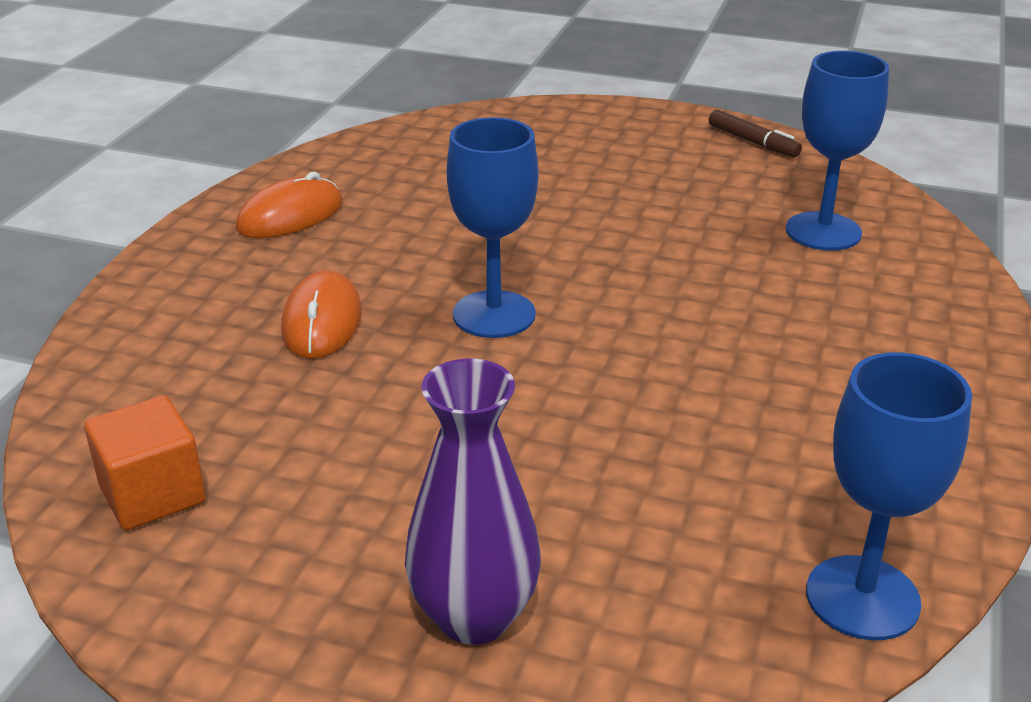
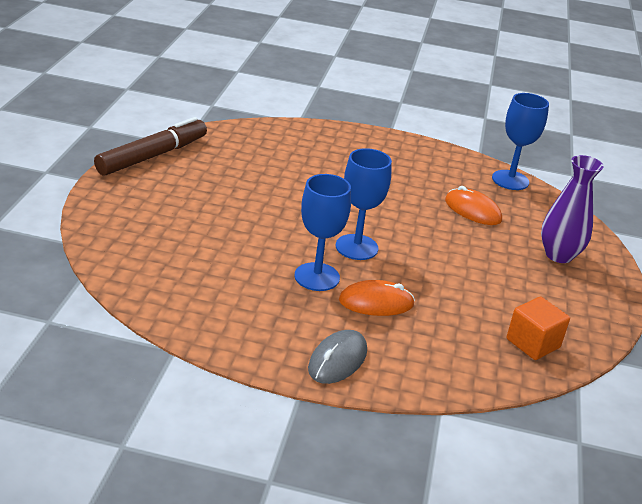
camera: 100 degrees left, 0 degrees up
orange mouse [236,172,342,238] -> orange mouse moved to [445,186,502,225]
brown marker [709,109,802,157] -> brown marker [94,117,207,176], size x2.05
blue goblet [786,51,889,251] -> blue goblet moved to [294,174,351,291]
none -> grey mouse [308,330,367,384]

